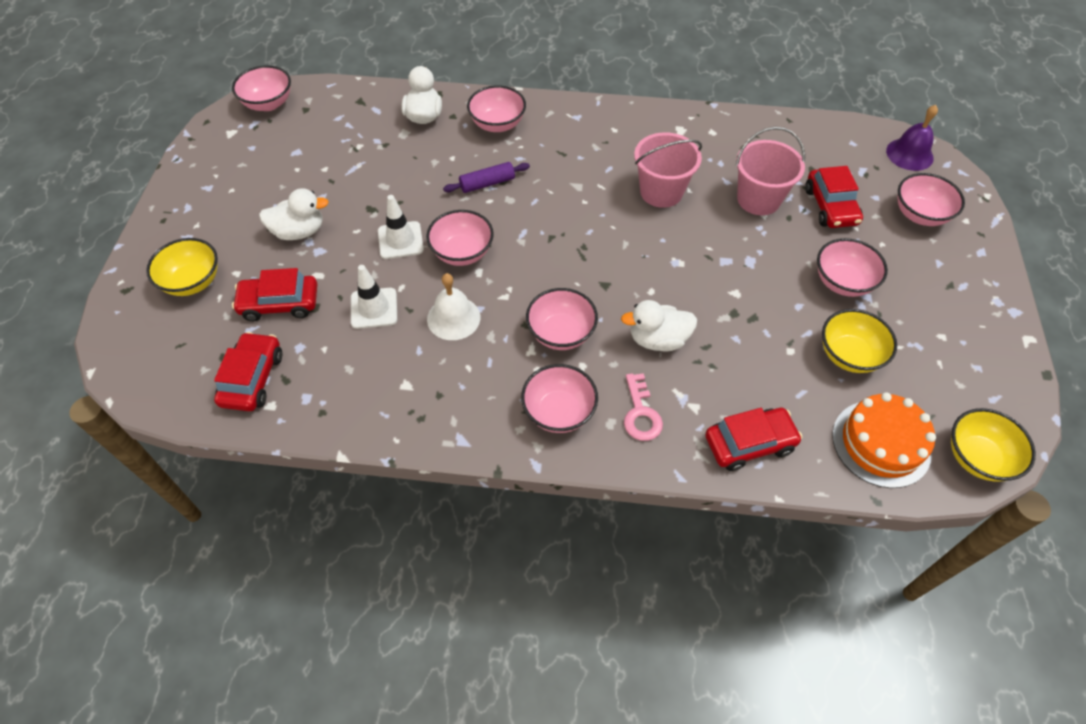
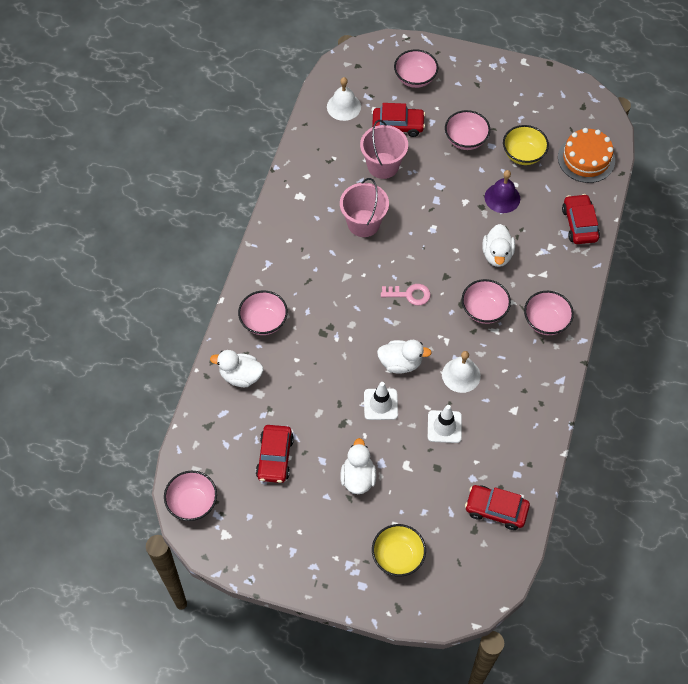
camera: 80 degrees left, 5 degrees up
red car [232,268,317,321] -> red car moved to [256,425,294,483]
pink bowl [426,210,494,266] -> white duck [377,340,432,373]
purple rolling pin [443,162,530,193] -> none
pink key [624,373,663,441] -> pink key moved to [381,284,431,305]
purple bell [886,105,938,171] -> purple bell moved to [485,170,520,213]
yellow bowl [951,408,1036,482] -> none
none -> white bell [327,77,361,121]

